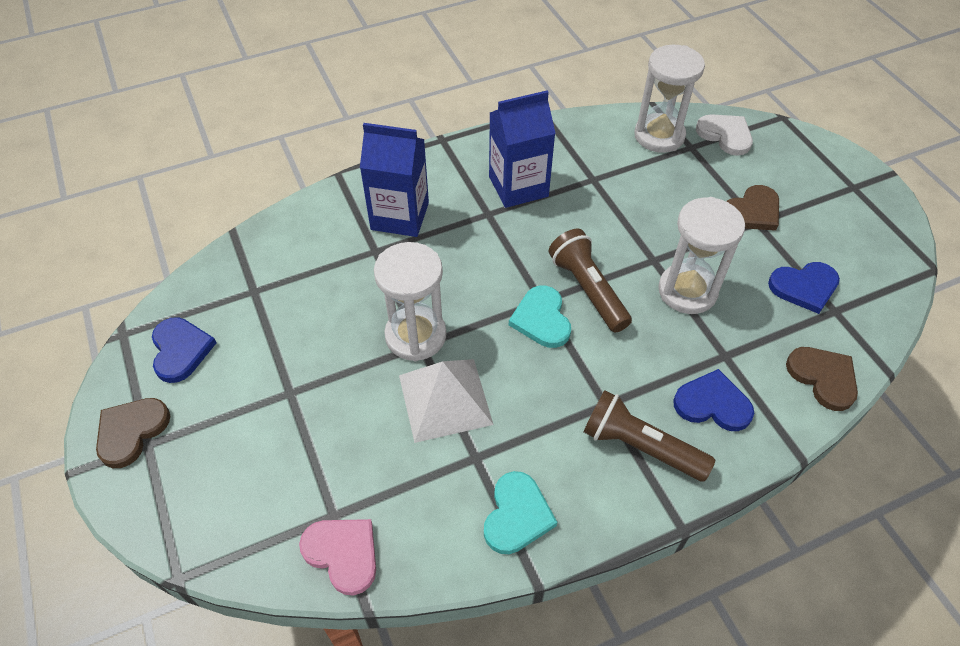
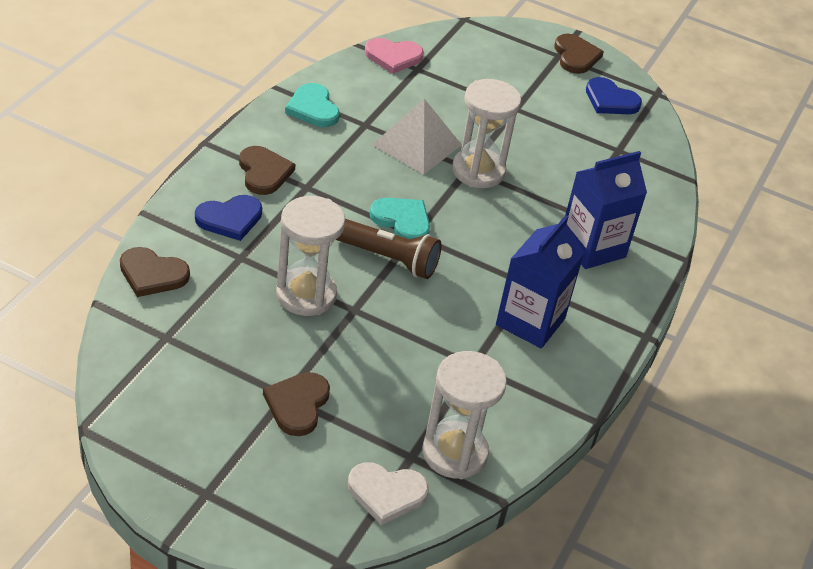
camera: 135 degrees right, 10 degrees down
brown flashlight [583,390,715,482] -> brown heart [239,146,296,195]
blue heart [768,262,840,314] -> none

